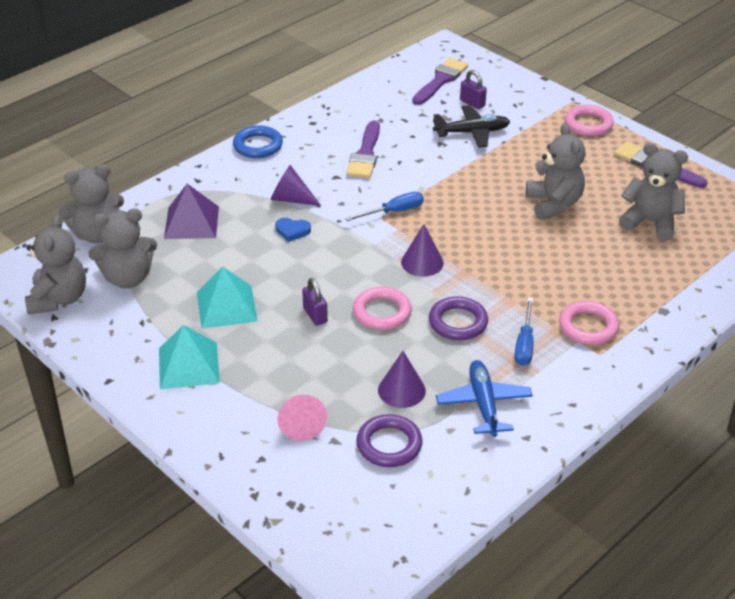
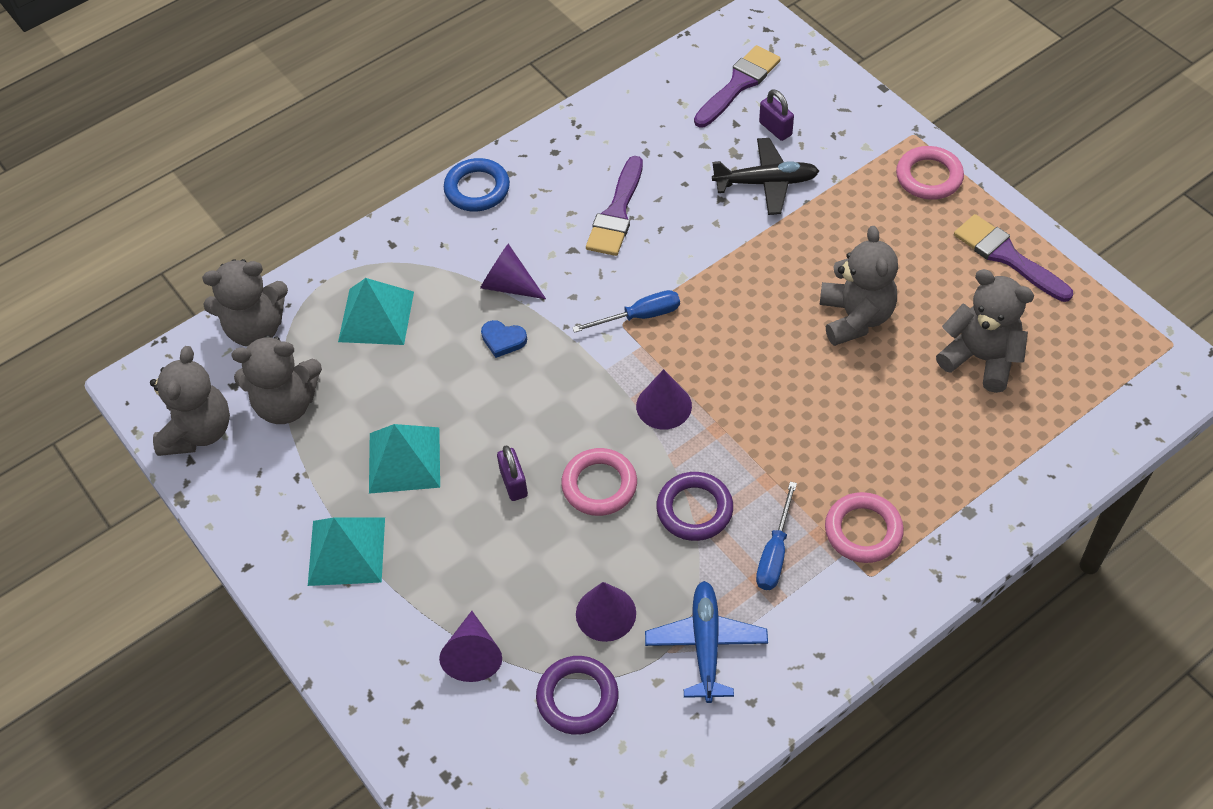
camera: 10 degrees right, 15 degrees up
purple pyramid [164,184,219,239] -> turquoise pyramid [338,278,414,345]
pink cone [277,395,327,441] -> purple cone [439,611,502,682]

